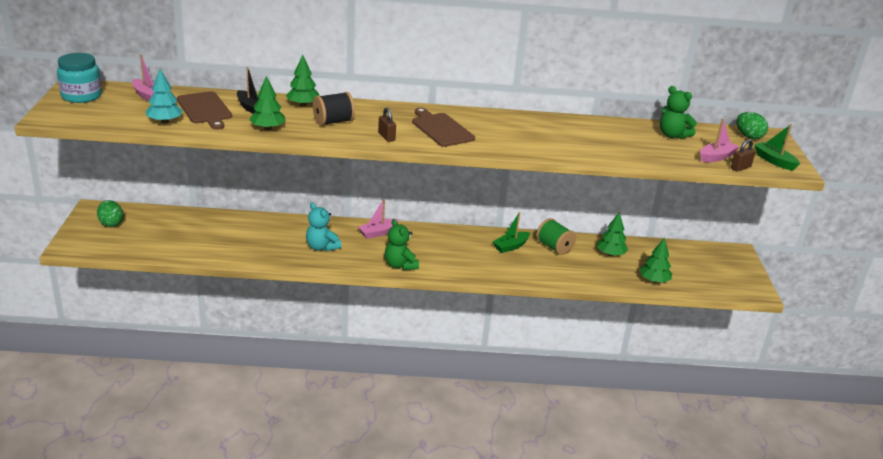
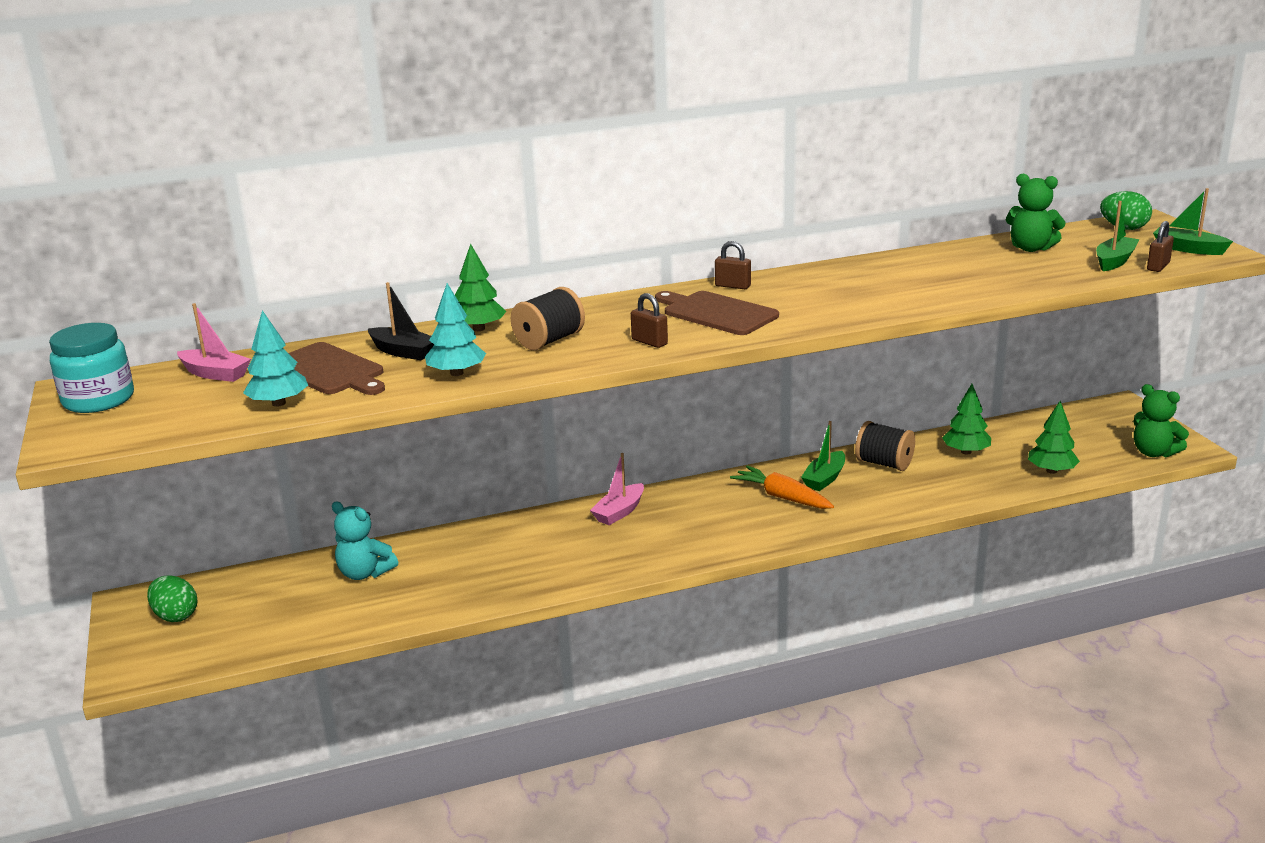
camera: 15 degrees left, 5 degrees down
green tree [249,76,286,130] -> turquoise tree [425,283,486,376]
turquoise teddy bear [306,202,341,251] -> turquoise teddy bear moved to [332,502,398,580]
green teddy bear [385,219,419,270] -> green teddy bear moved to [1133,384,1189,457]
green spool [536,218,576,255] -> black spool [855,421,915,471]
pink boat [700,119,739,162] -> green boat [1096,201,1140,271]
none -> brown padlock [715,241,751,289]
none -> orange carrot [730,465,834,509]

